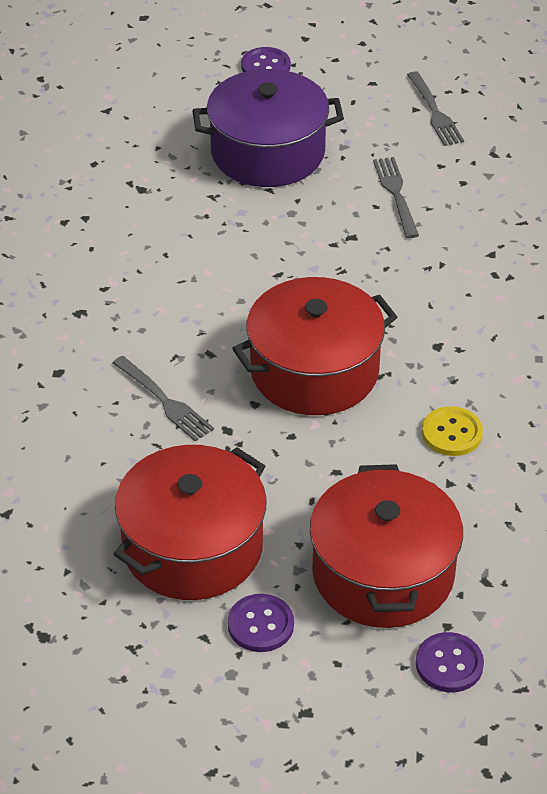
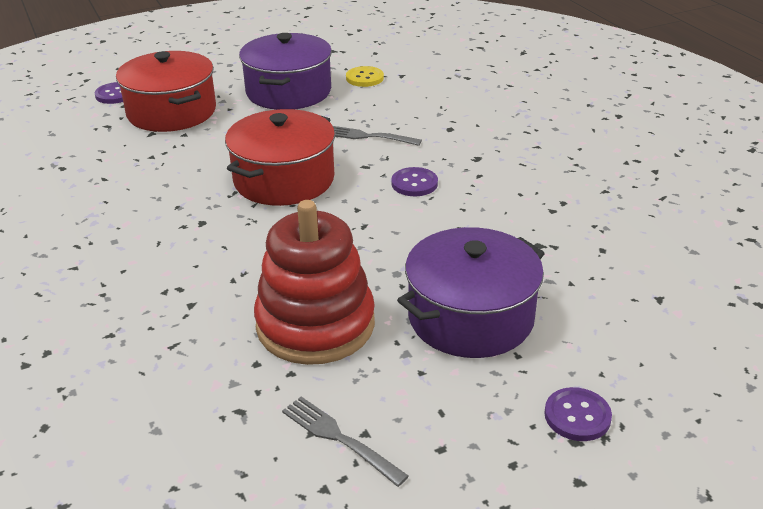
camera: 150 degrees right, 10 degrees down
red pot [114,445,267,600] -> purple pot [239,33,332,110]
purple button [228,594,294,652] -> purple button moved to [391,167,438,196]
grey fork [373,157,419,238] -> red stacking toy [254,200,375,365]
yellow button [422,406,483,456] -> yellow button moved to [346,66,384,87]

